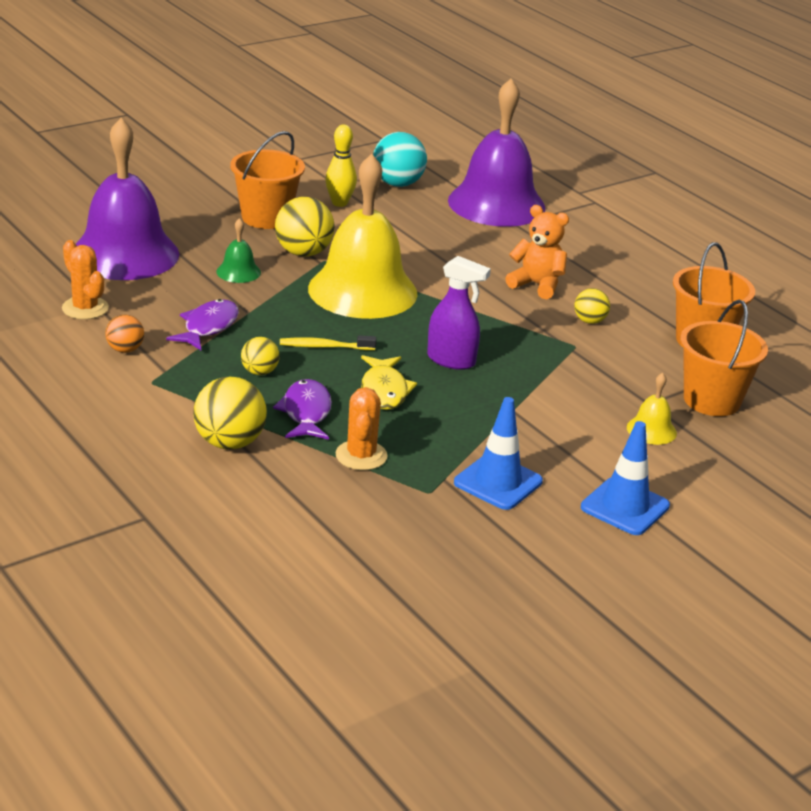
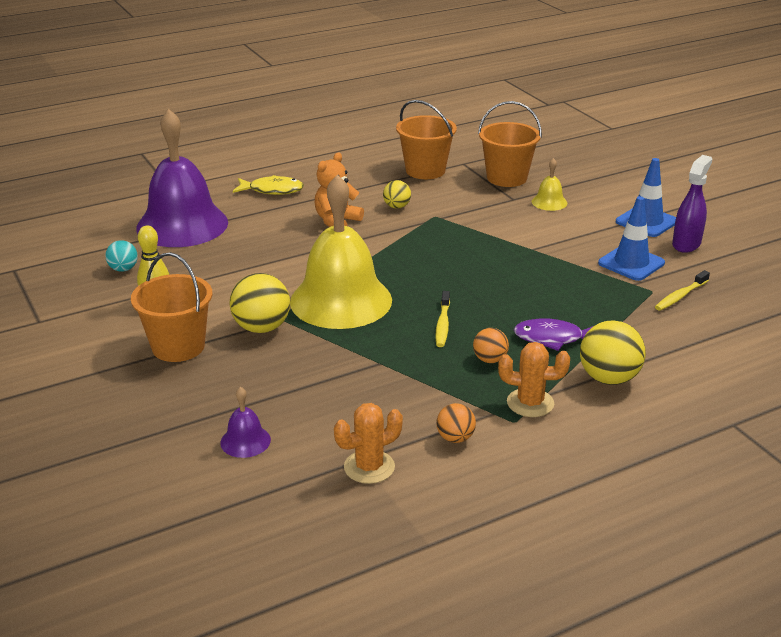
camera: 80 degrees left, 0 degrees up
purple bell [76,118,179,280] -> purple bell [220,387,271,458], size x0.41
purple fish [166,299,239,350] -> none
green bell [216,218,261,283] -> none
yellow ball [241,337,280,375] -> orange ball [473,328,509,363]
orange cactus [335,387,387,470] -> orange cactus moved to [498,342,570,417]
yellow fish [361,355,417,410] -> yellow fish moved to [233,175,304,195]
turquoise ball [373,132,427,187] -> turquoise ball [106,240,138,272], size x0.57
purple spray bottle [427,256,491,370] -> purple spray bottle moved to [672,155,712,253]
none -> yellow toothbrush [655,270,710,311]

